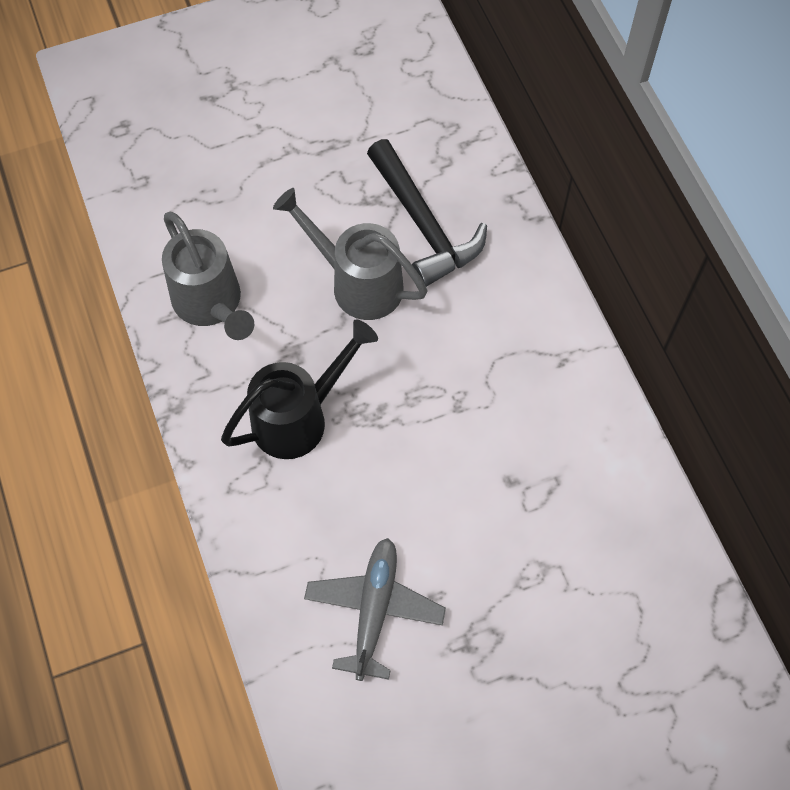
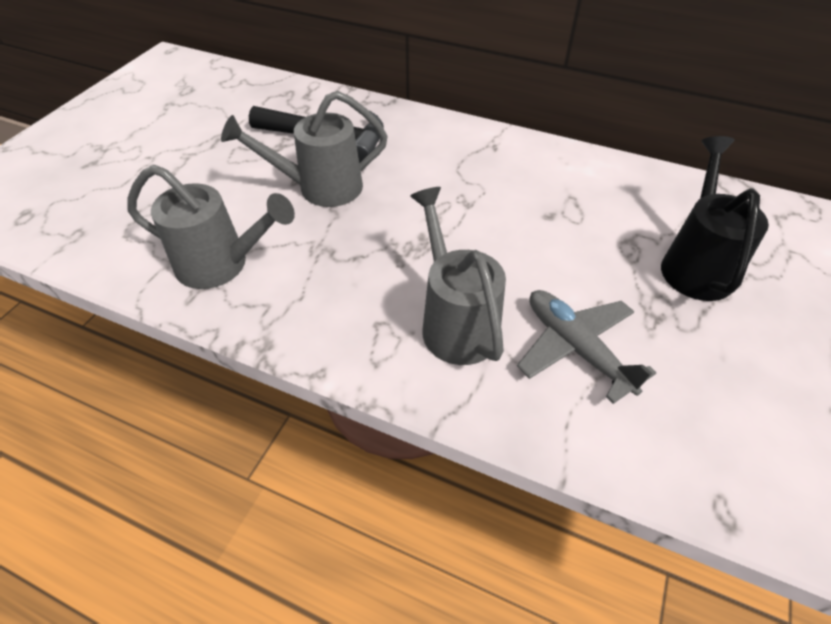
camera: 45 degrees left, 15 degrees down
black watering can [221,319,378,459] -> black watering can moved to [661,136,769,301]
none -> grey watering can [410,187,506,365]

